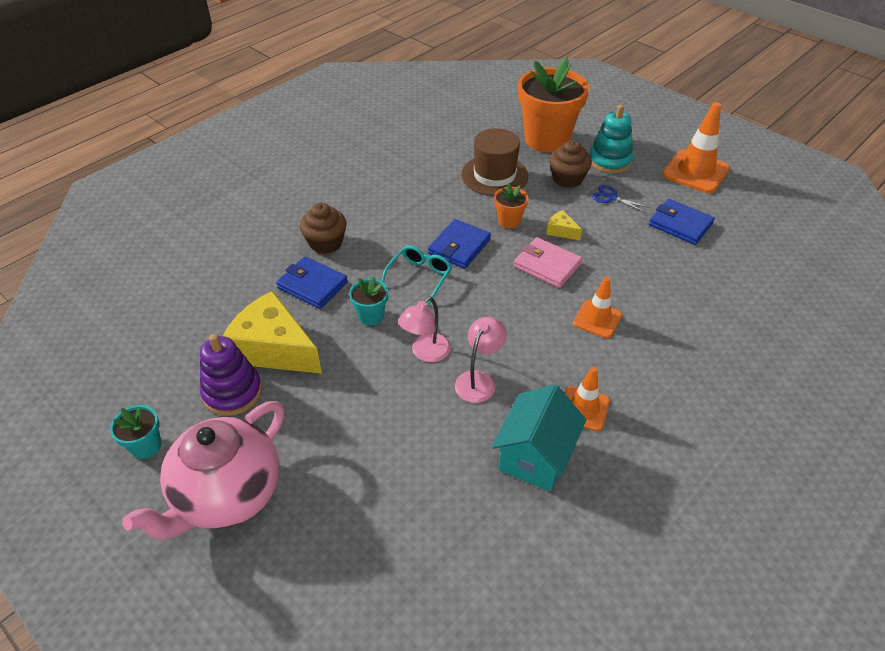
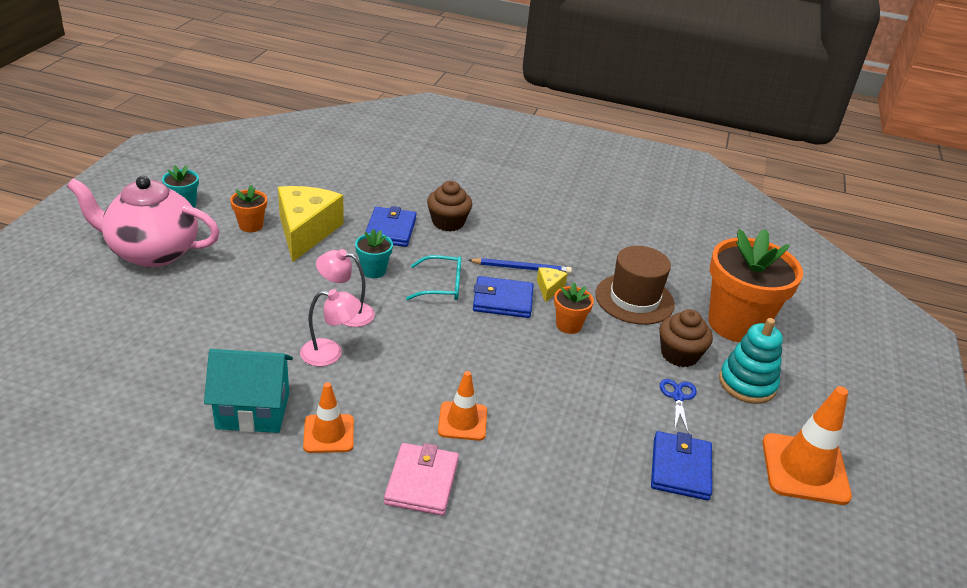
camera: 60 degrees right, 10 degrees down
purple stacking toy [200,334,262,416] -> orange flower pot [230,185,267,232]
pink wallet [514,237,582,288] -> pink wallet moved to [384,443,459,516]
yellow cheese [546,210,582,240] -> yellow cheese moved to [537,267,568,302]
none -> blue pencil [468,258,572,274]

